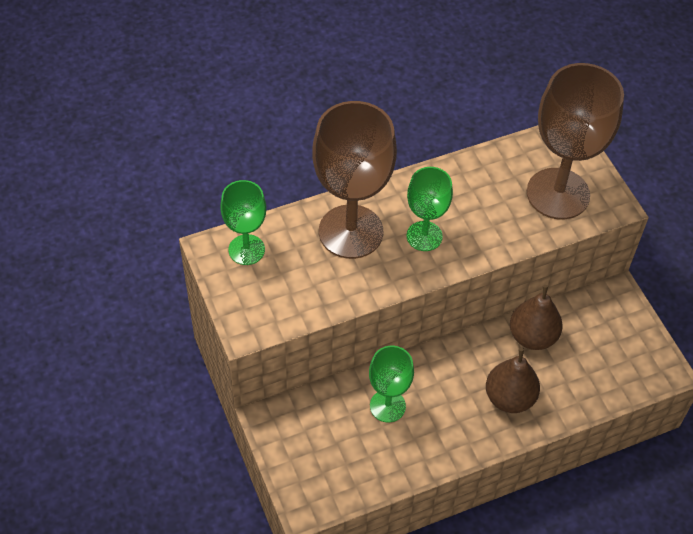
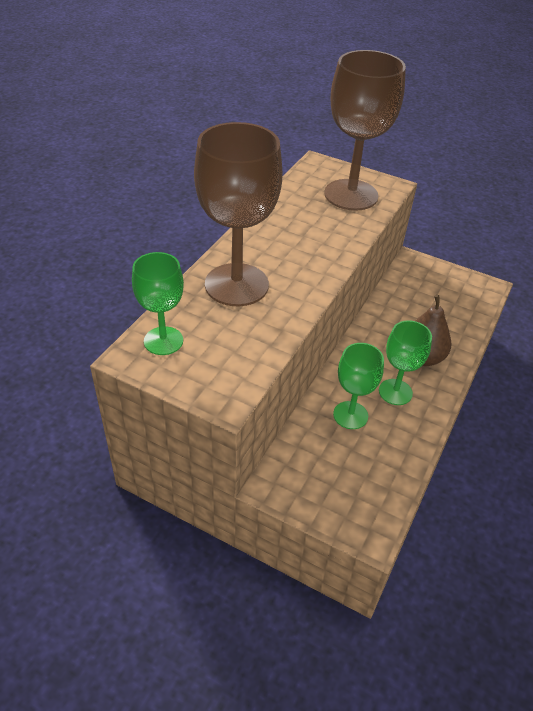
camera: 40 degrees left, 10 degrees down
green goblet [407,167,453,251] -> green goblet moved to [379,320,432,405]
brown pear [510,285,563,350] -> none

